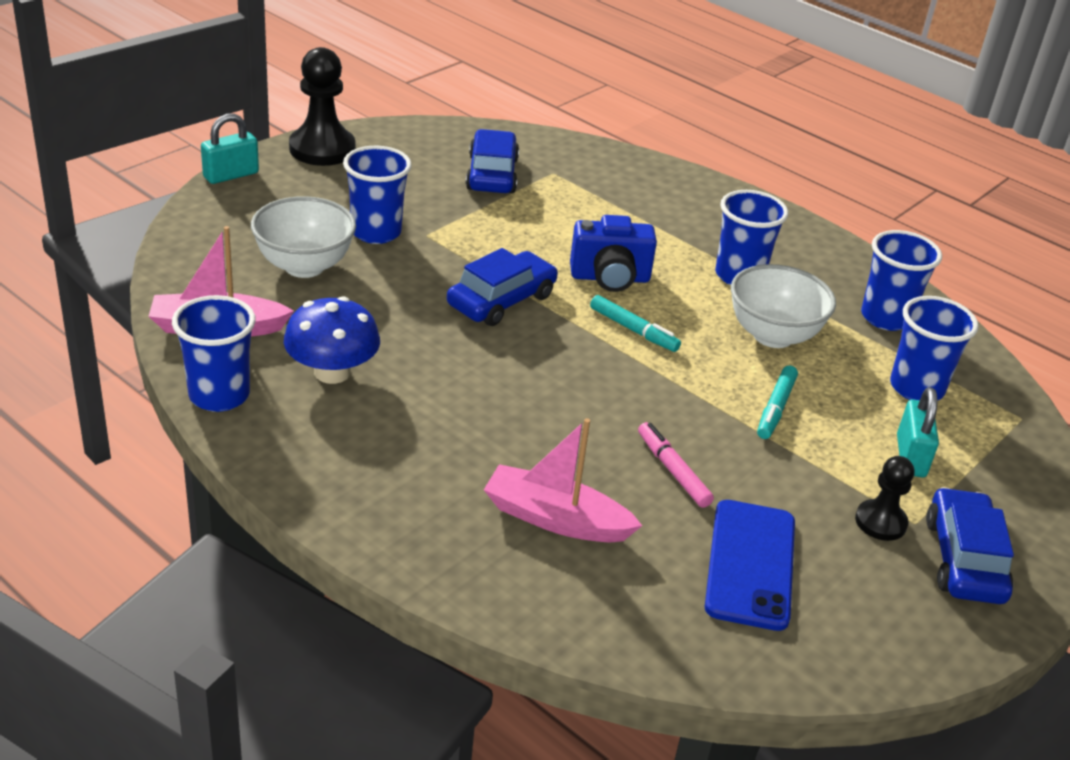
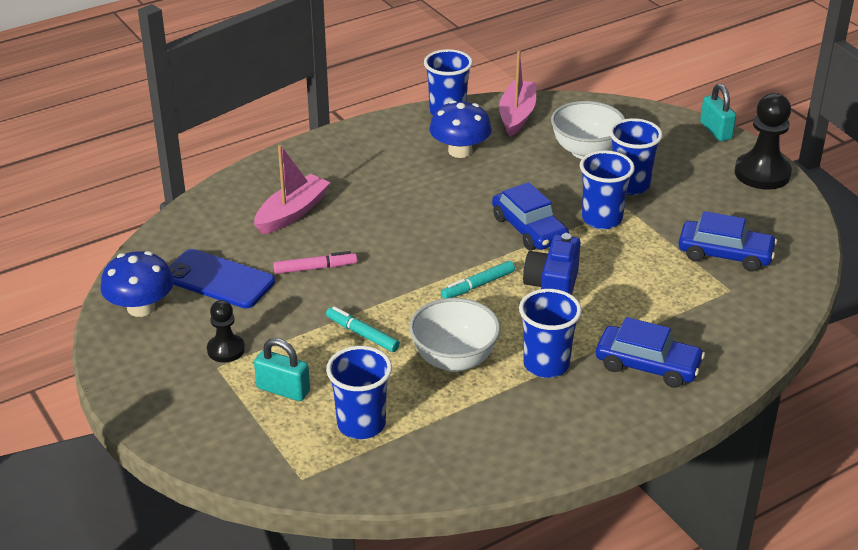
camera: 110 degrees right, 0 degrees up
blue cup [861,230,942,331] -> blue cup moved to [580,150,635,229]
blue car [926,487,1014,604] -> blue car moved to [596,317,705,388]
none -> blue mushroom [100,251,174,317]

